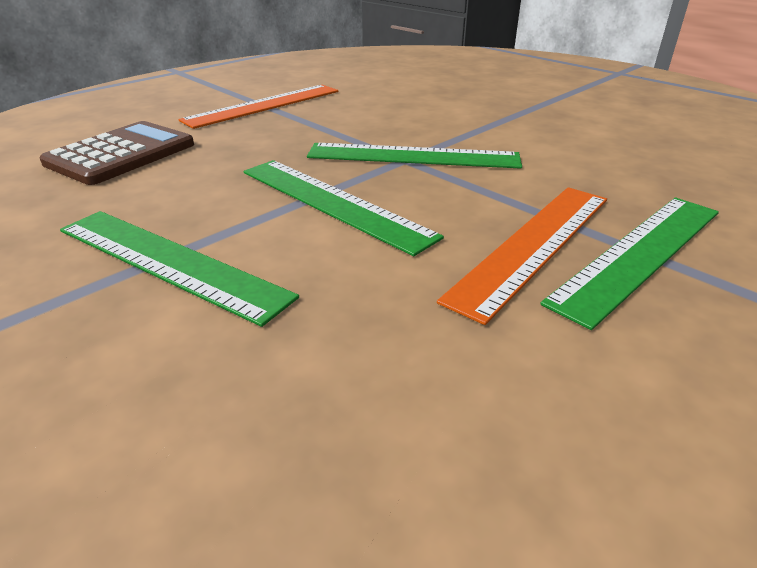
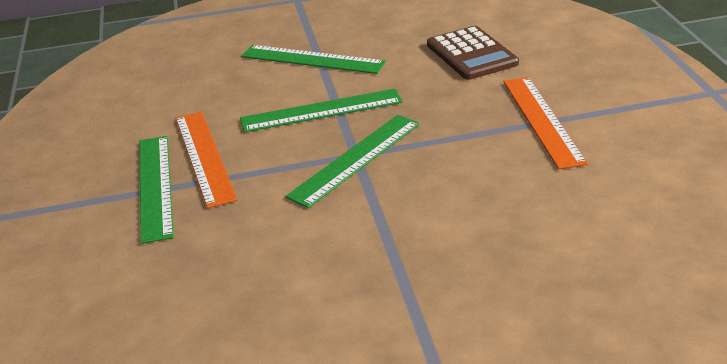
camera: 125 degrees right, 0 degrees up
green ruler [60,211,299,327] -> green ruler turned 45 degrees clockwise [241,45,386,74]

